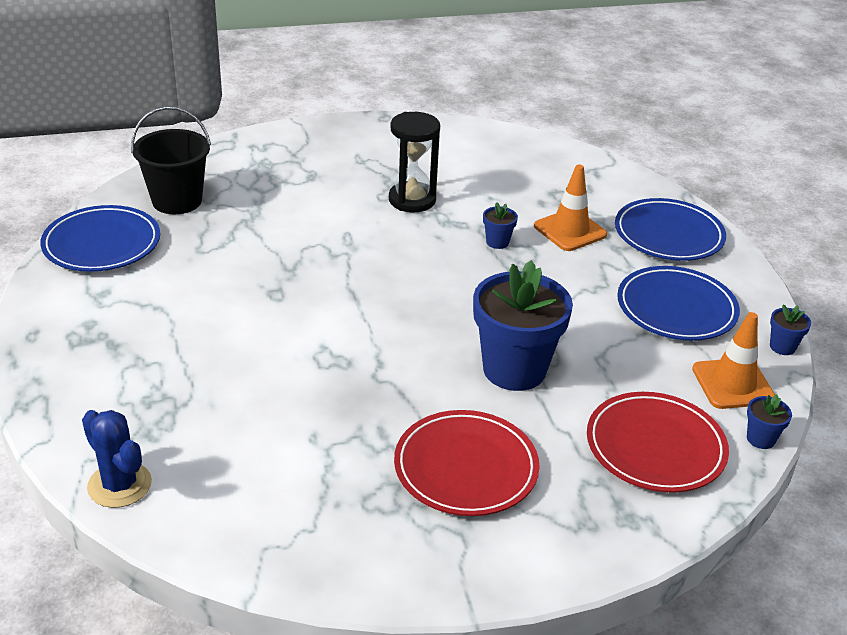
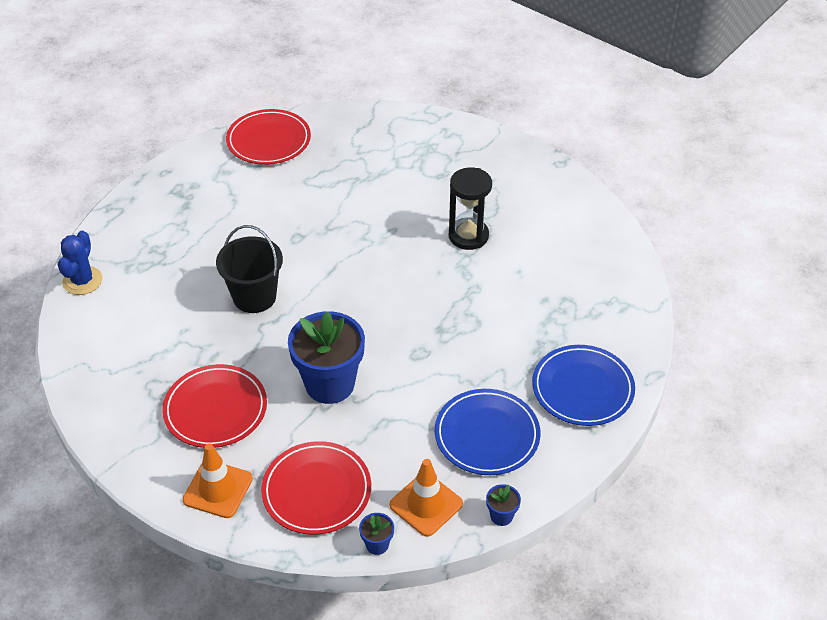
camera: 55 degrees right, 10 degrees up
blue plate [40,205,160,272] -> red plate [226,109,311,165]
black bucket [131,106,211,214] -> black bucket moved to [216,225,283,313]
blue flower pot [483,202,518,249] -> none
orange traffic cone [534,165,607,251] -> orange traffic cone moved to [183,443,253,518]

